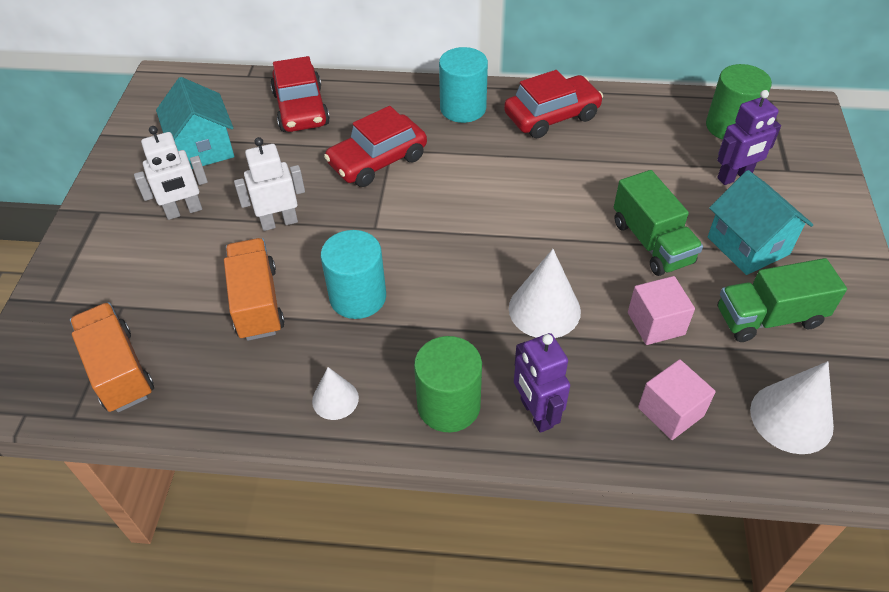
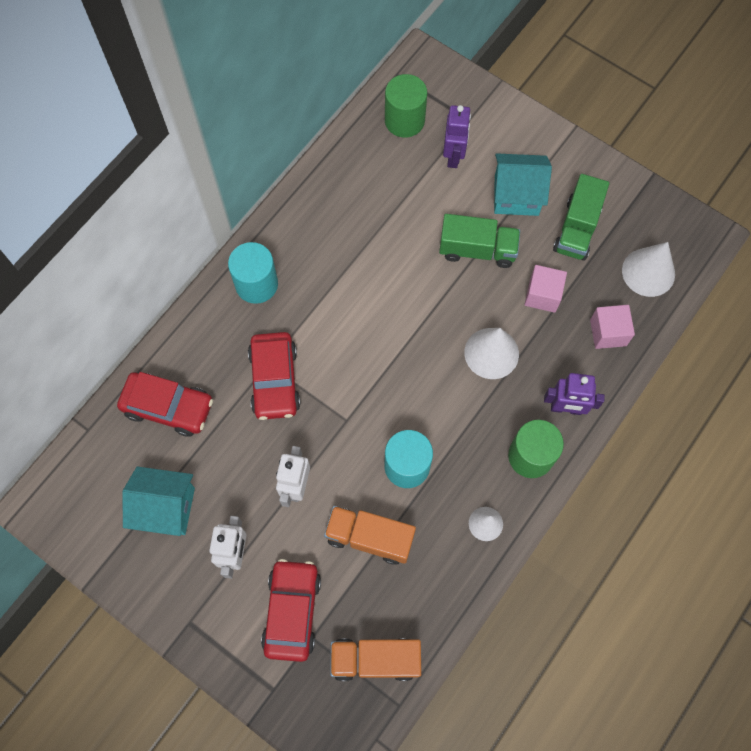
camera: 60 degrees left, 20 degrees up
red car [504,70,603,139] -> red car moved to [261,559,321,662]

